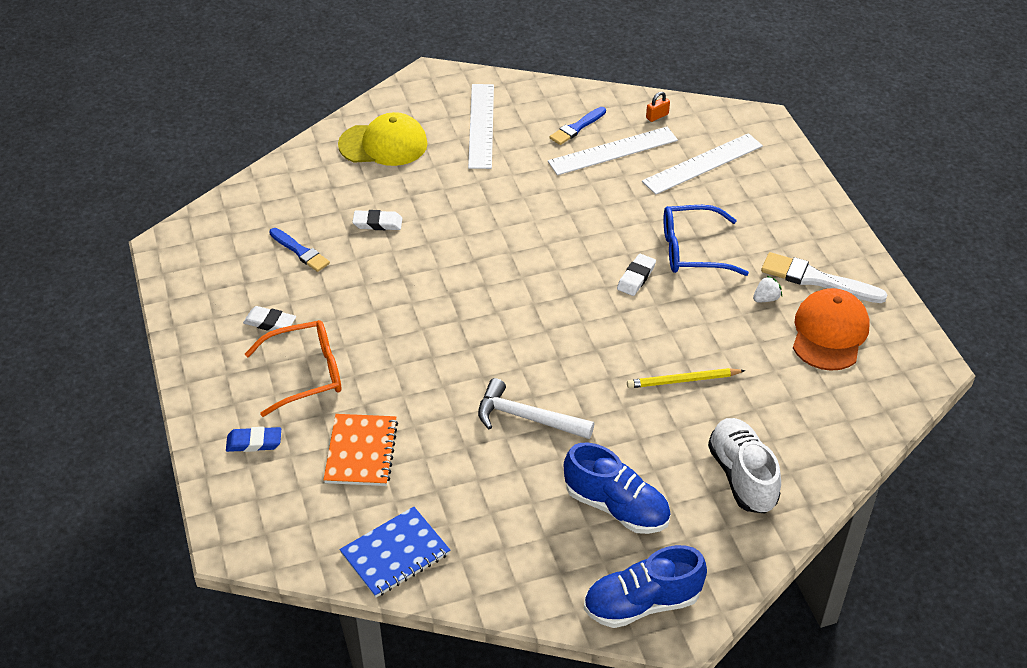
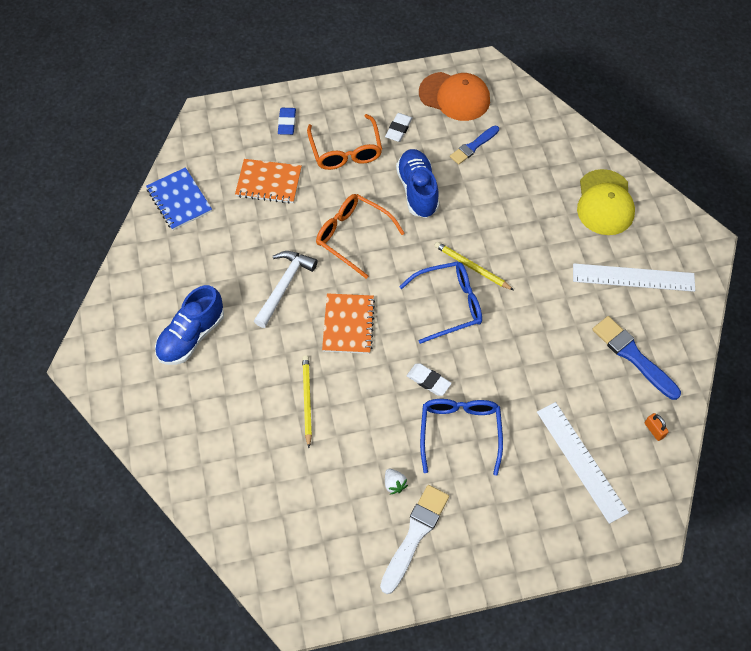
camera: 95 degrees right, 15 degrees up
white eraser [352,210,402,230] -> none
white ruler [548,127,678,175] -> none
blue brush [549,107,606,145] -> blue brush [593,316,681,400], size x1.54
blue shoe [584,545,707,628] -> blue shoe moved to [396,149,439,218]
white shoe [708,418,781,514] -> none
orange cap [793,288,870,371] -> orange cap moved to [419,72,490,121]
none -> orange glasses [316,194,405,279]
none -> orange notebook [322,293,375,354]
none -> blue glasses [399,261,482,344]
none -> yellow pencil [434,242,514,290]

